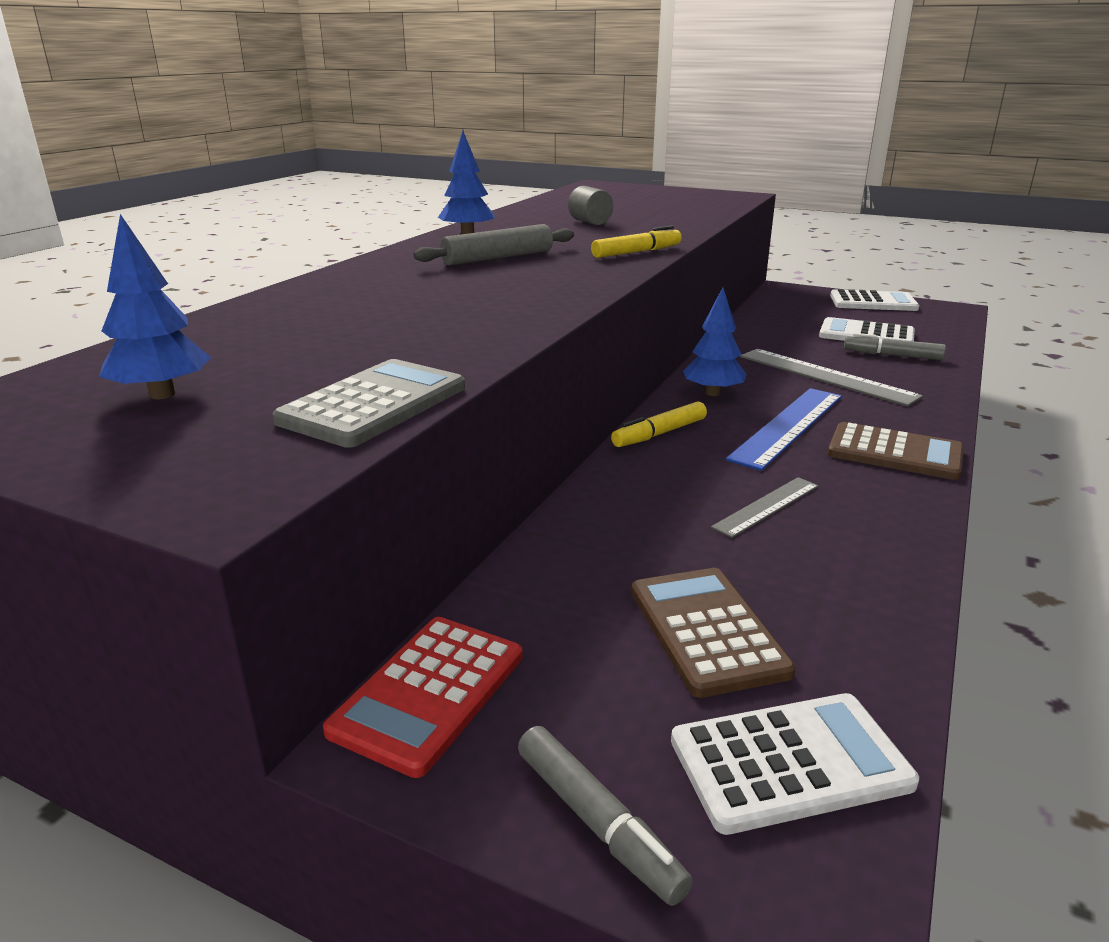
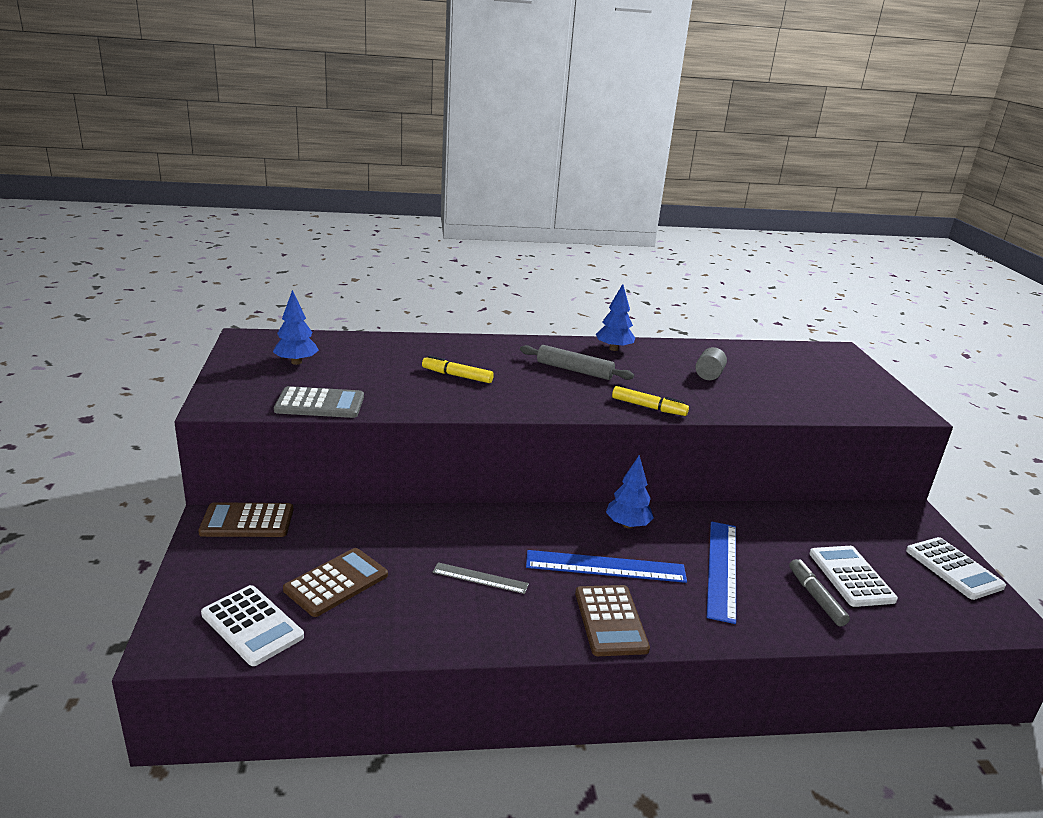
camera: 55 degrees right, 0 degrees up
red calculator [323,617,523,778] -> brown calculator [198,502,293,537]
grey marker [518,726,693,906] -> none
yellow marker [611,401,707,447] -> yellow marker moved to [422,355,494,383]
grey ruler [740,349,923,406] -> blue ruler [707,521,736,624]

